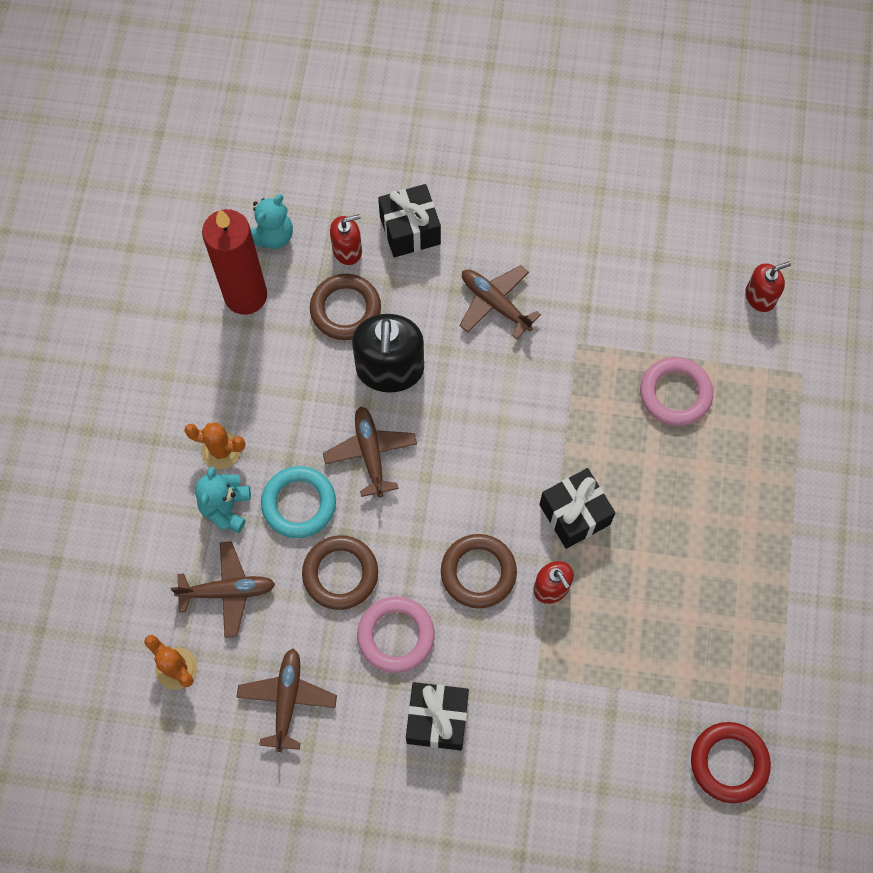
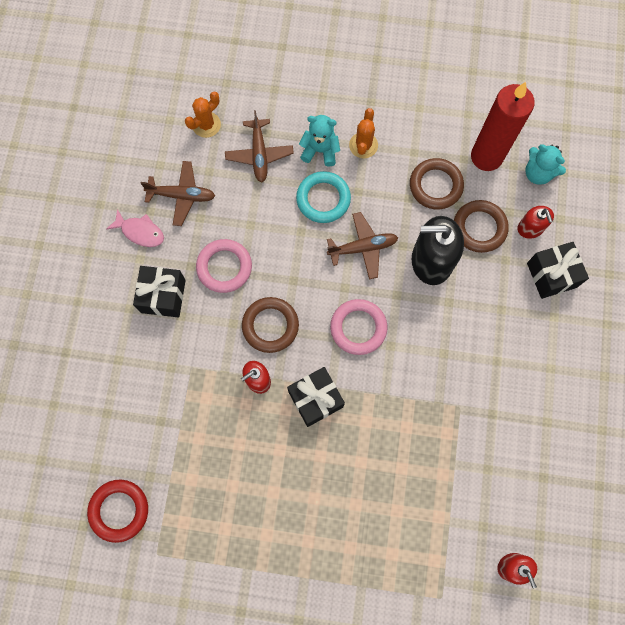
camera: 90 degrees right, 5 degrees up
brown ring [302,535,378,610] -> brown ring moved to [410,158,464,210]
brown plane [460,265,541,339] -> none
pink ring [640,357,713,426] -> pink ring moved to [330,299,388,355]
none -> pink fish [106,209,164,247]

